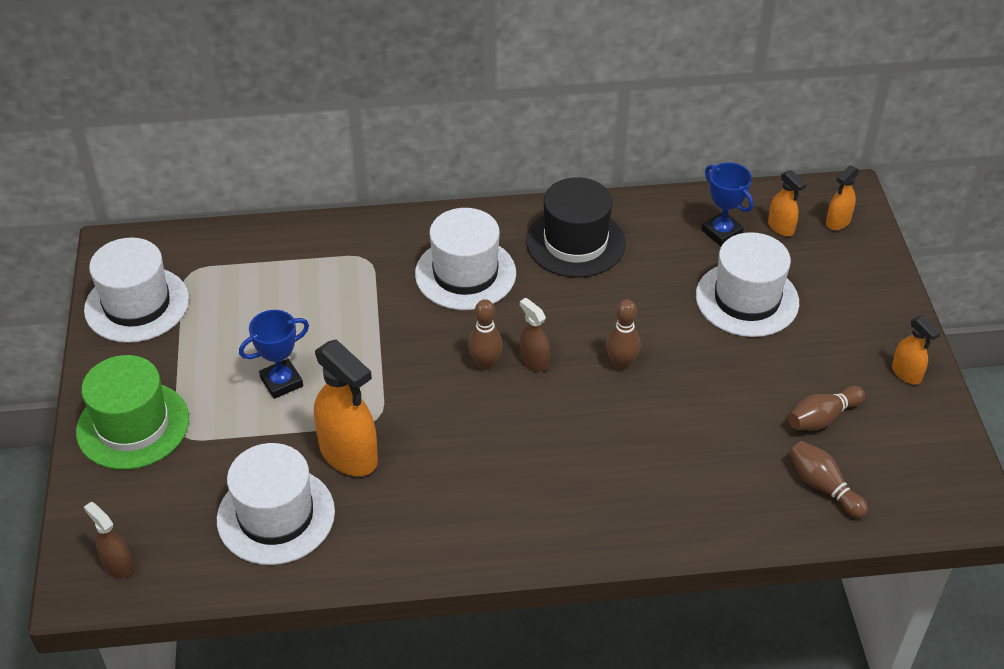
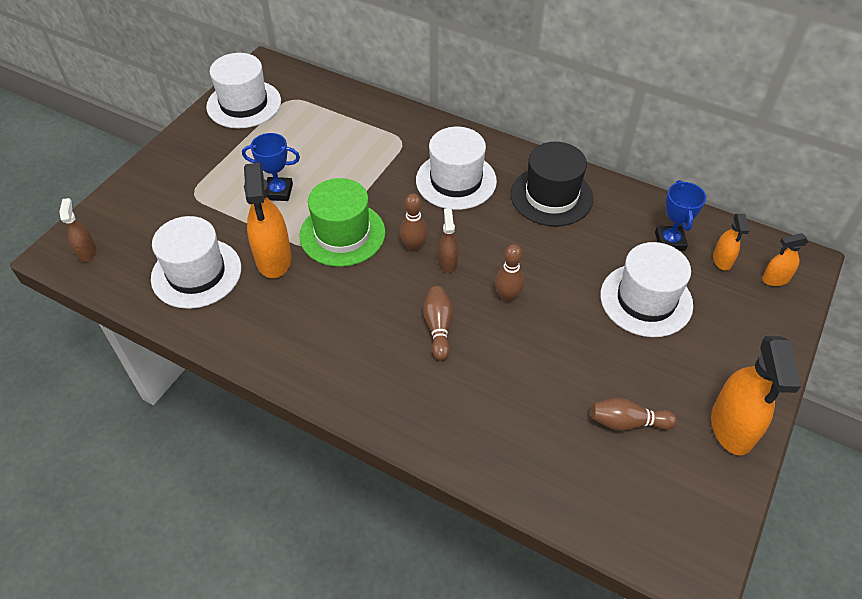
camera: 35 degrees right, 5 degrees up
green hat [76,355,189,470] -> green hat moved to [299,178,385,267]
brown bowling pin [790,441,868,519] -> brown bowling pin moved to [423,286,453,360]
orange spray bottle [892,316,940,385] -> orange spray bottle [711,336,801,455], size x1.92

